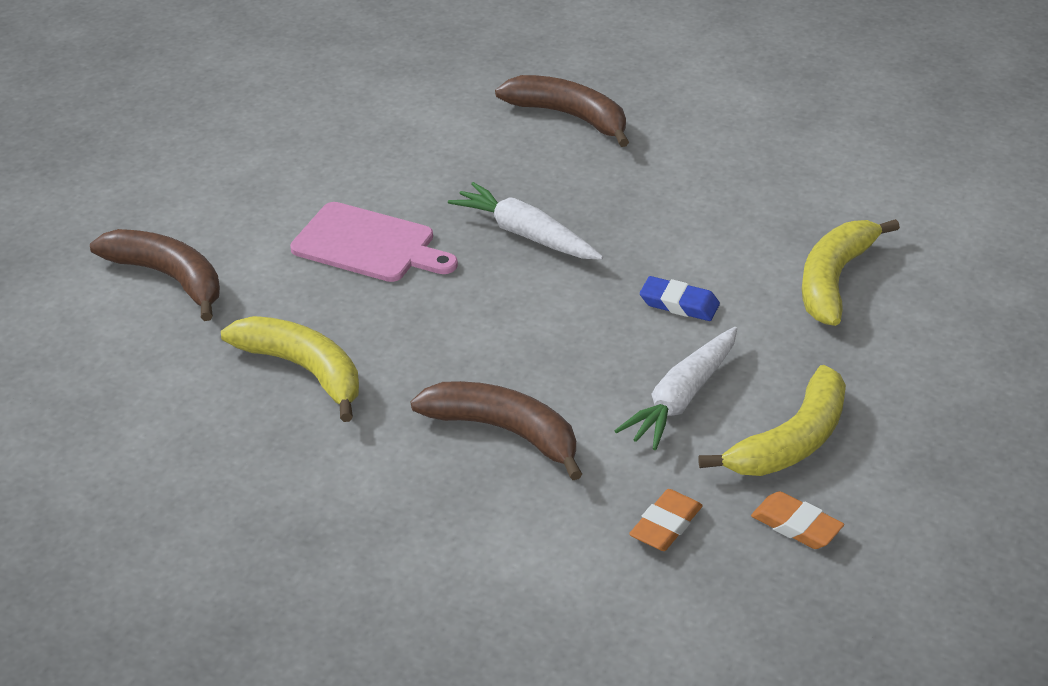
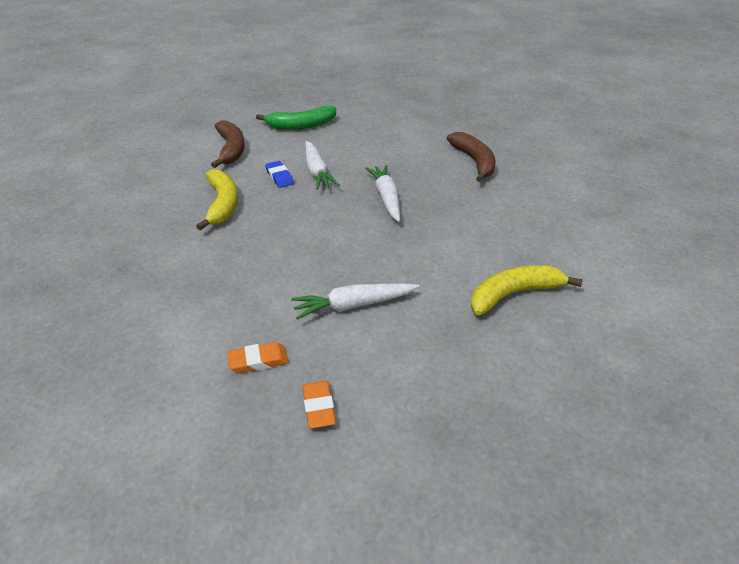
camera: 40 degrees right, 0 degrees up
pink cutting board [290,202,458,282] -> white carrot [305,141,339,190]
brown banana [410,381,582,480] -> none
blue eraser [640,276,720,321] -> blue eraser moved to [265,161,294,188]
yellow banana [698,365,846,476] -> none
none -> green banana [256,106,336,130]

